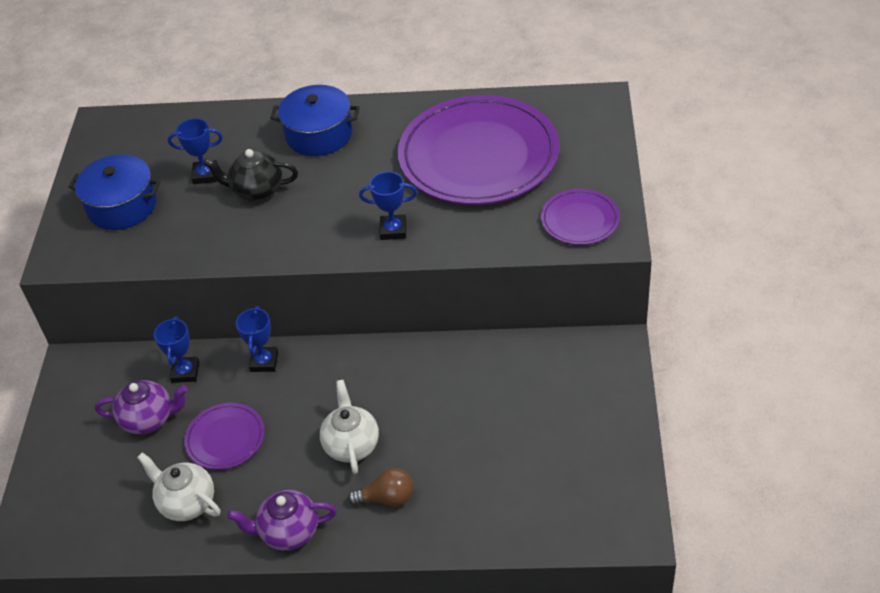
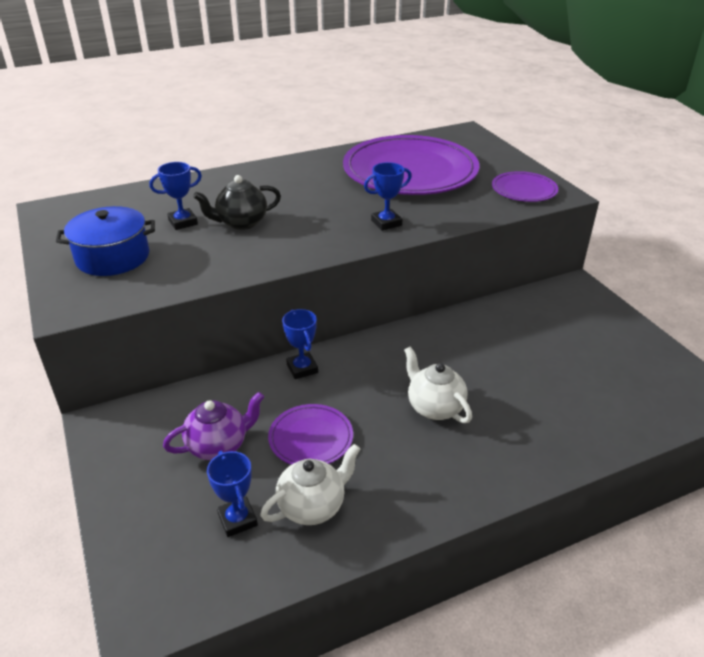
camera: 30 degrees left, 10 degrees down
white teapot [137,452,220,521] -> white teapot turned 135 degrees clockwise [260,444,360,525]
blue trophy [154,317,199,383] -> blue trophy moved to [207,451,258,537]
purple teapot [227,490,337,550] -> none
blue pot [270,85,360,156] -> none
brown light bulb [348,468,414,507] -> none

